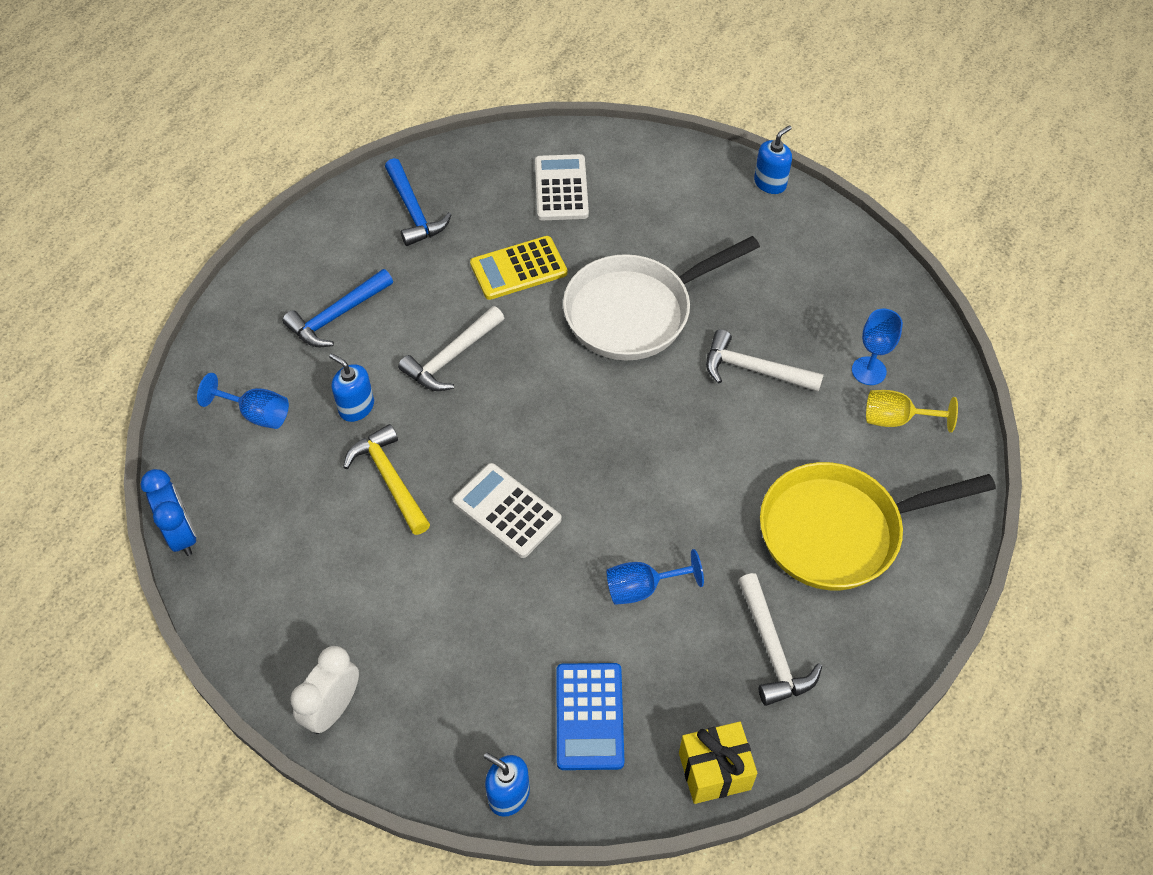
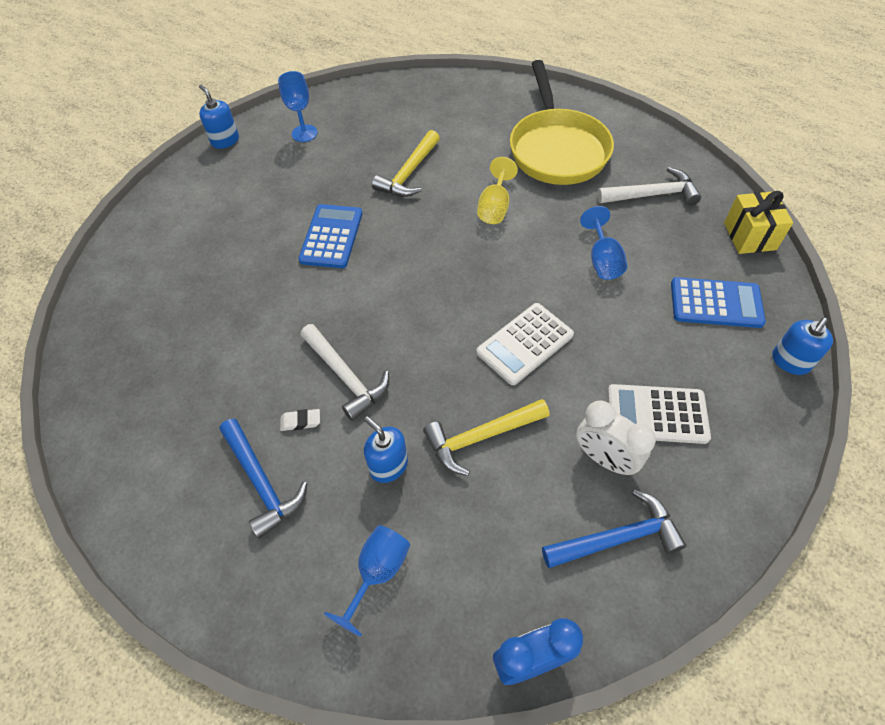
camera: 80 degrees left, 0 degrees up
white clock [290,646,359,734] -> white clock moved to [576,400,656,475]
blue soap dispenser [329,353,374,422] -> blue soap dispenser turned 90 degrees clockwise [364,416,408,483]
blue hammer [385,158,451,246] -> blue hammer moved to [542,490,686,568]
yellow calculator [470,236,567,300] -> none
white calculator [535,154,589,220] -> white calculator moved to [607,384,711,444]
white pan [563,236,760,360] -> blue calculator [298,204,362,268]
white hammer [706,329,824,392] -> yellow hammer [372,130,440,197]
blue goblet [852,309,903,385] -> blue goblet moved to [278,71,318,142]
yellow goblet [866,390,958,433] -> yellow goblet moved to [477,157,518,224]
none -> white eraser [280,409,320,431]

